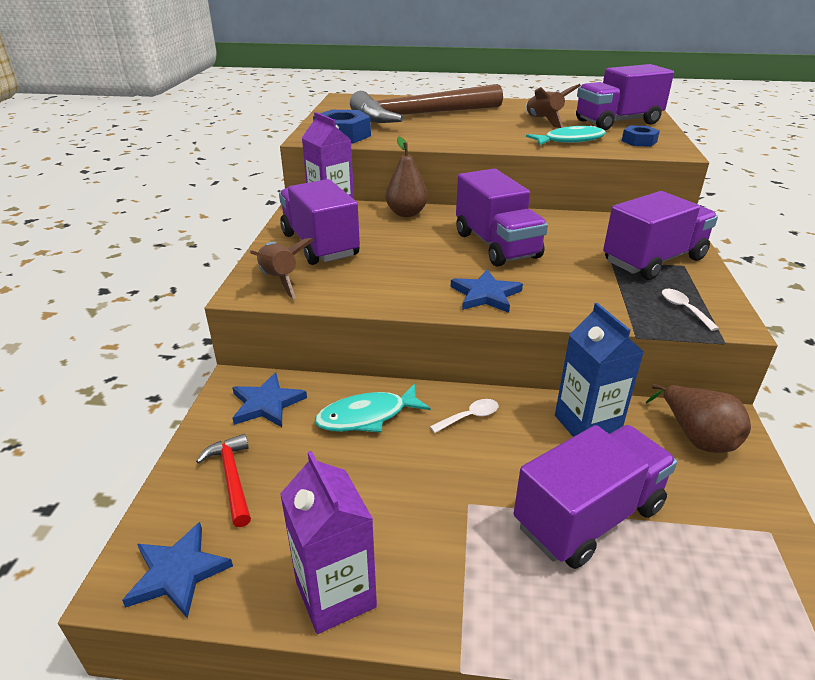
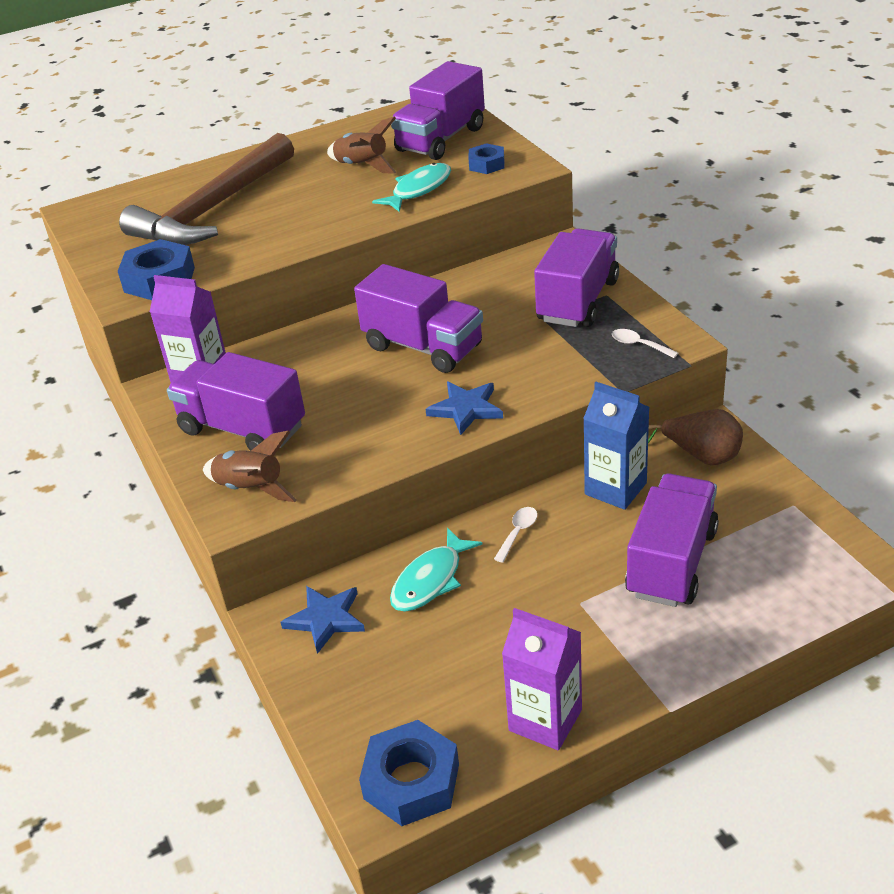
camera: 30 degrees left, 5 degrees up
blue star [122,522,233,618] -> blue nut [359,720,459,826]
red hammer [196,434,251,527] -> none
brown pear [385,137,428,217] -> none

